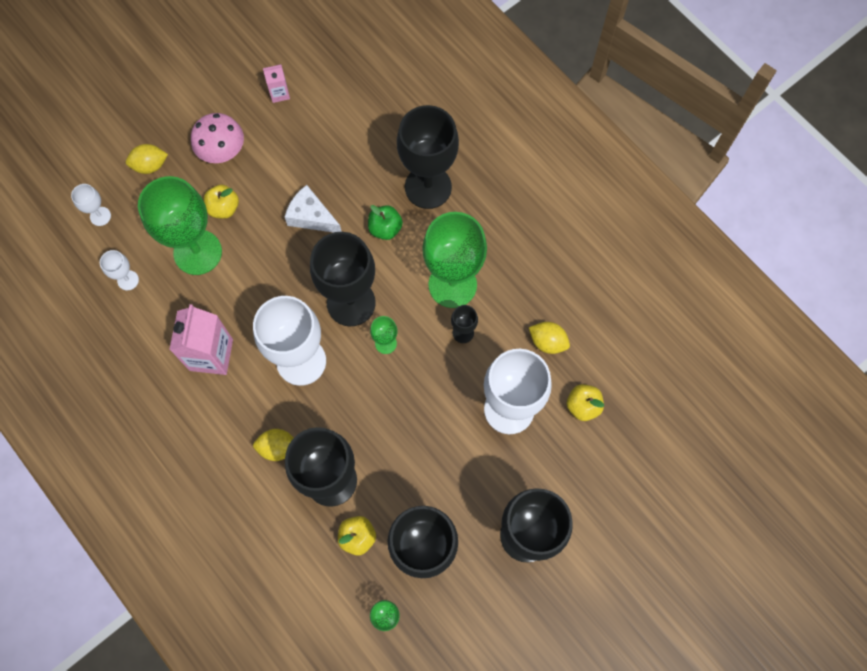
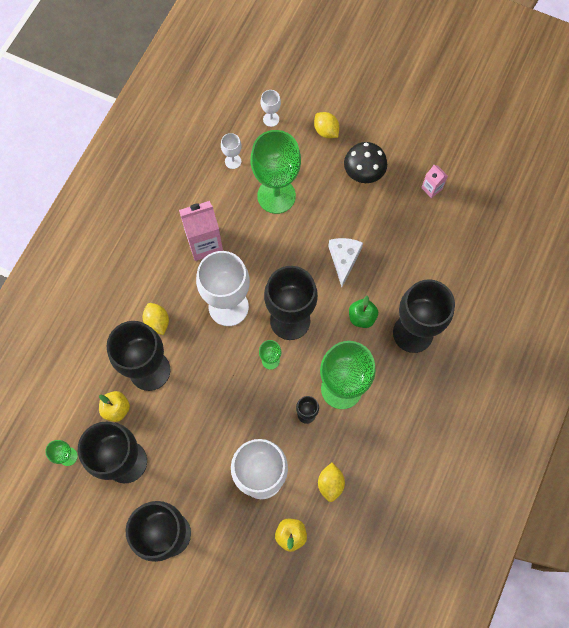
camera: 65 degrees right, 0 degrees up
pink mushroom [191,113,244,163] -> black mushroom [344,142,387,183]
yellow apple [204,185,239,219] -> none

